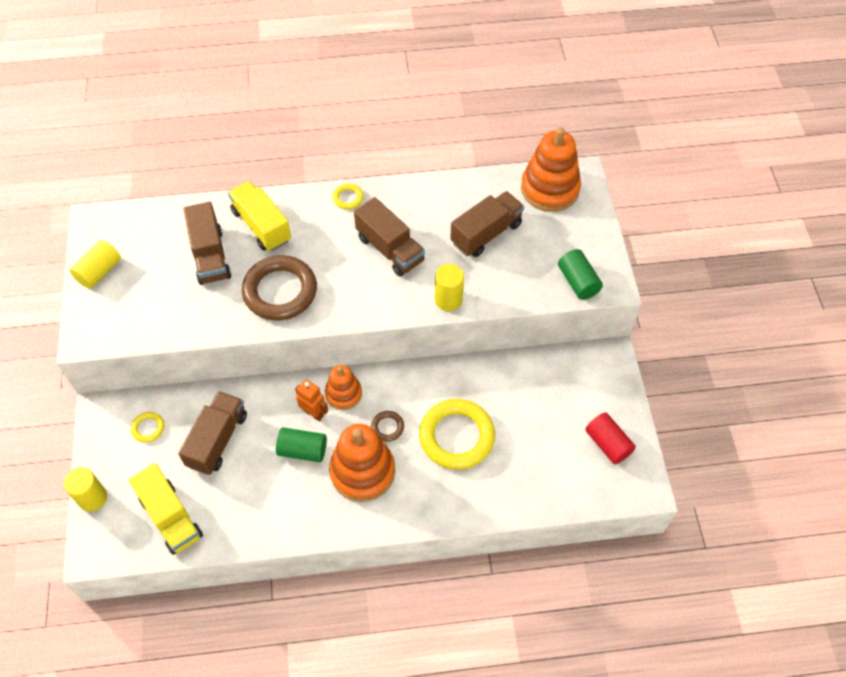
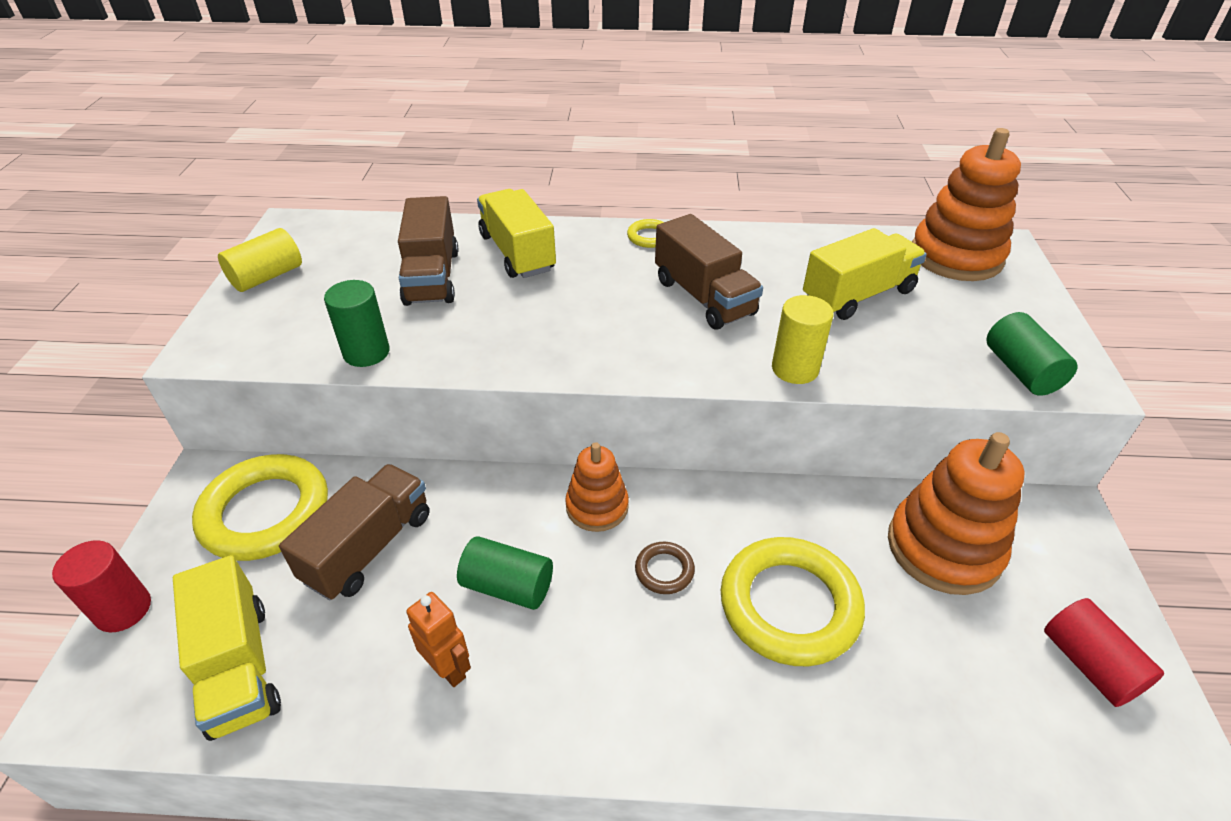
camera: 10 degrees right, 15 degrees down
yellow cylinder [63,467,107,511] -> red cylinder [52,540,151,633]
yellow ring [131,412,164,443] -> yellow ring [192,454,328,561], size x2.27
brown ring [242,255,317,321] -> none
orange robot [295,379,328,421] -> orange robot moved to [406,592,471,687]
orange stacking toy [329,424,395,502] -> orange stacking toy moved to [888,432,1024,595]
brown truck [450,191,524,257] -> yellow truck [803,228,927,320]
none -> green cylinder [324,280,390,367]

